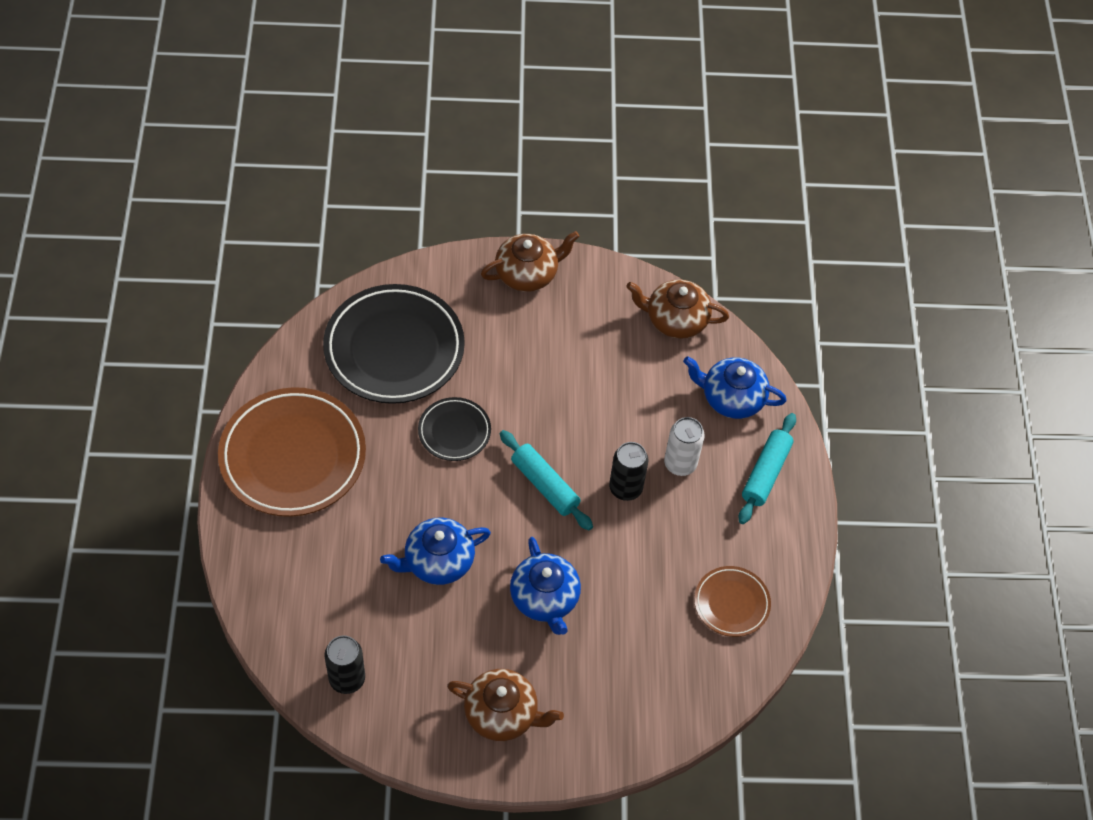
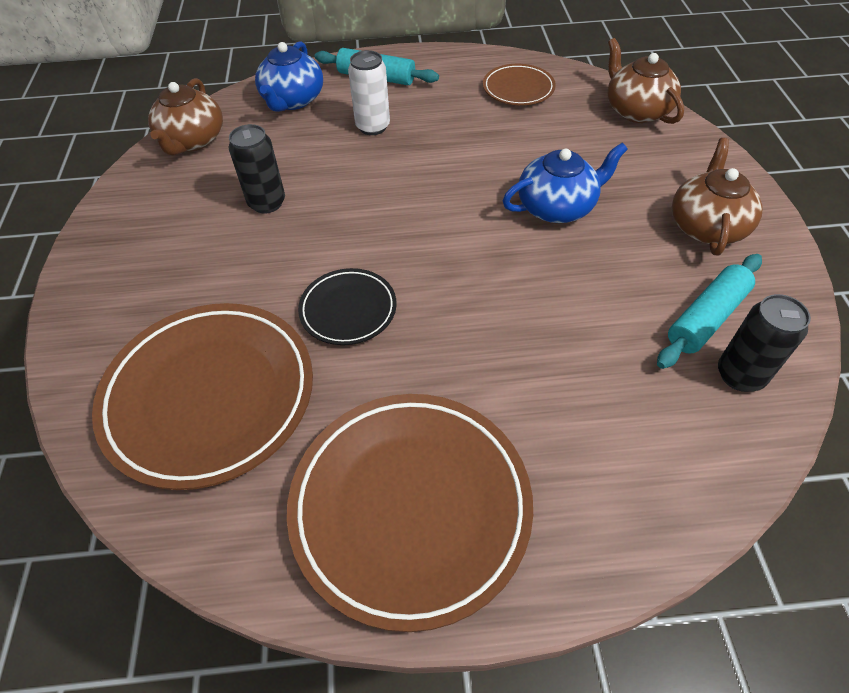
camera: 90 degrees left, 5 degrees down
black plate [323,284,465,404] -> brown plate [92,303,313,490]
blue teapot [380,518,491,585] -> none
brown teapot [481,231,580,292] -> brown teapot moved to [607,38,684,124]
turquoise rolling pin [500,430,593,530] -> turquoise rolling pin moved to [657,254,762,369]
black can [609,442,649,501] -> black can moved to [229,124,285,213]

